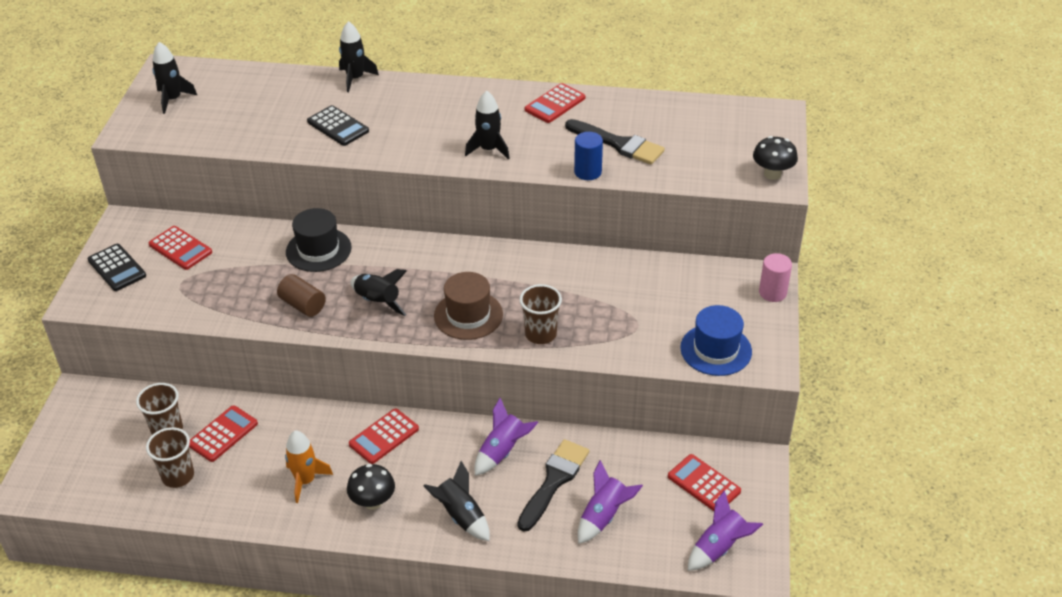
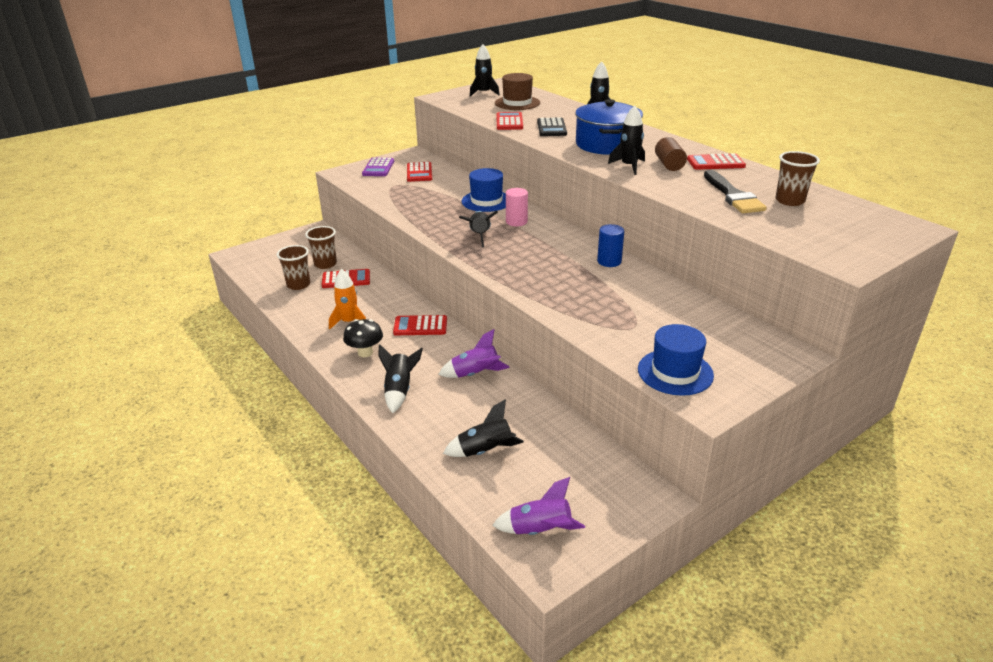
camera: 45 degrees right, 10 degrees down
black calculator [87,244,146,291] -> purple calculator [362,157,394,176]
brown cylinder [277,274,326,317] -> brown cylinder moved to [655,137,687,171]
black hat [286,208,351,272] -> blue hat [462,168,506,212]
brown hat [434,272,503,340] -> brown hat moved to [495,73,540,110]
black brush [518,439,589,532] -> none
brown cup [520,284,562,344] -> brown cup moved to [775,151,820,206]
blue cylinder [574,132,603,180] -> blue cylinder moved to [597,224,624,267]
purple rocket [578,460,643,544] -> black rocket [443,399,524,457]
red calculator [668,454,741,511] -> red calculator moved to [496,112,523,130]
black mushroom [753,136,798,180] -> none
pink cylinder [759,253,792,302] -> pink cylinder moved to [506,188,528,226]
none -> blue pot [575,99,643,155]

